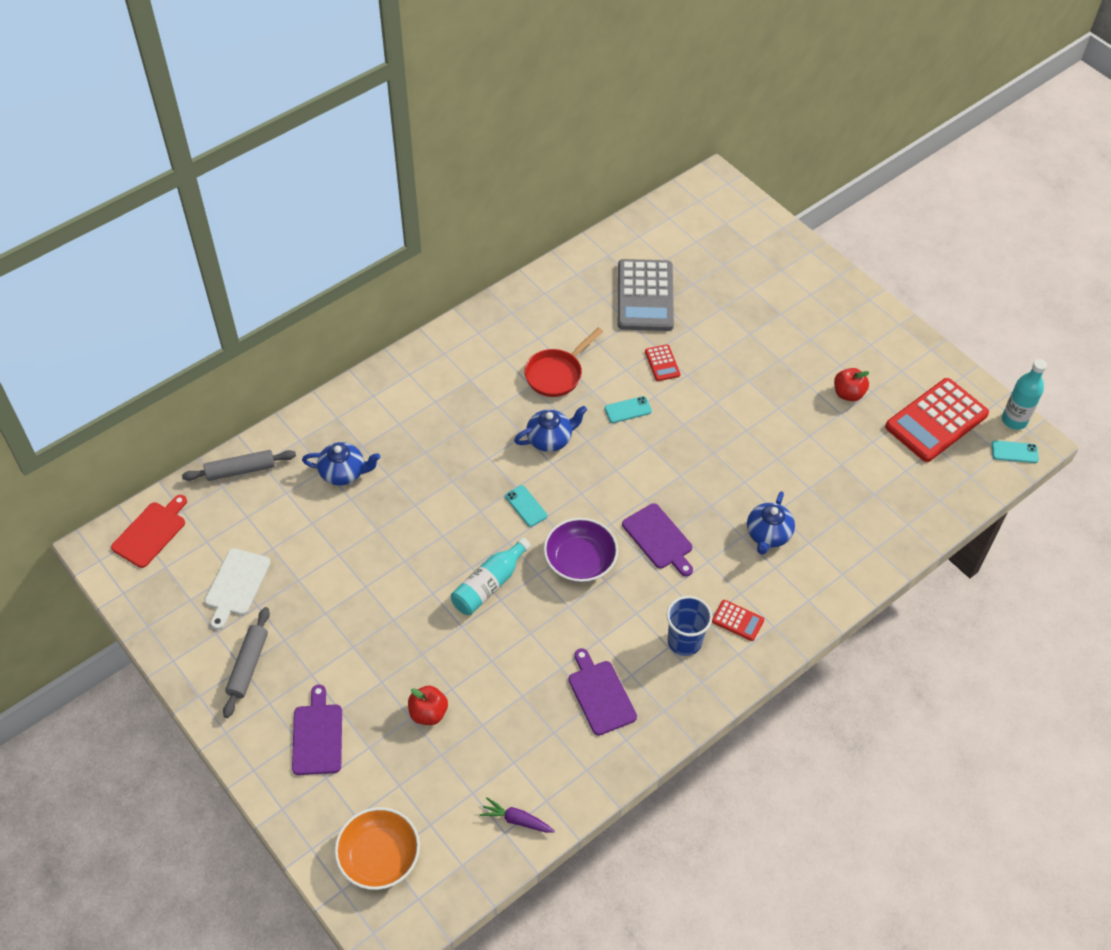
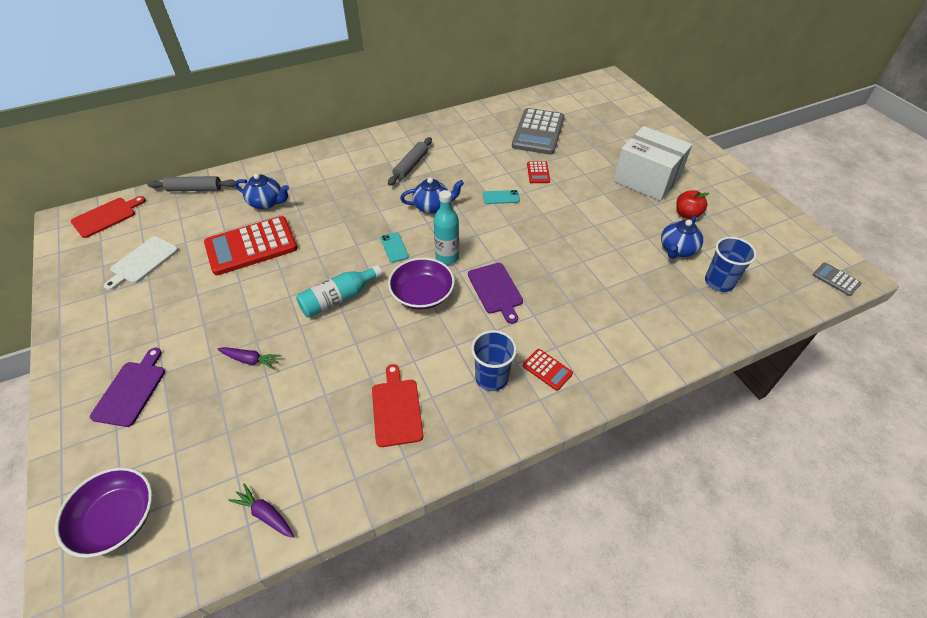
camera: 15 degrees right, 5 degrees down
grey rolling pin [223,607,270,718] -> grey rolling pin moved to [388,137,432,186]
orange bowl [335,807,420,890] -> purple bowl [55,467,152,558]
red apple [408,686,448,725] -> none
red pan [525,327,603,397] -> none
purple cutting board [569,648,637,736] -> red cutting board [372,364,423,447]
blue teapot [747,491,795,555] -> blue teapot moved to [661,216,703,259]
red calculator [885,378,989,462] -> red calculator moved to [204,216,298,275]
turquoise phone [992,440,1039,463] -> grey calculator [813,263,862,296]
turquoise bottle [1002,359,1047,430] -> turquoise bottle moved to [434,190,459,265]
none -> purple carrot [217,347,282,370]
none -> white box [613,126,692,201]
none -> blue cup [705,237,757,292]

